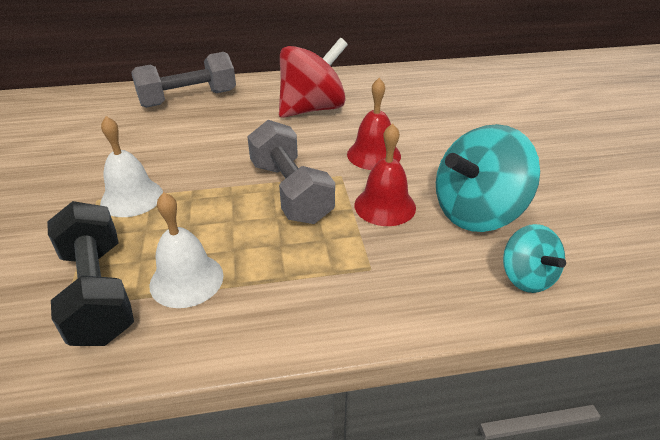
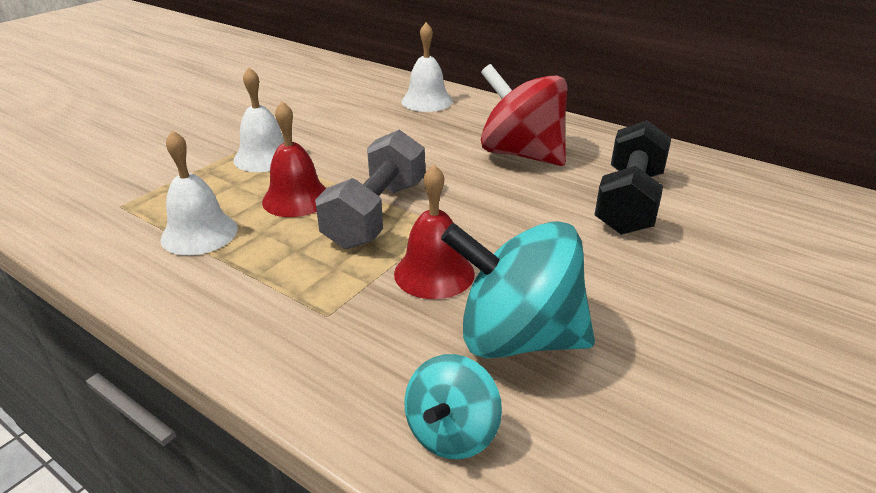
camera: 45 degrees right, 5 degrees down
black dumbbell [47,201,134,346] -> black dumbbell moved to [595,120,671,235]
grey dumbbell [132,52,236,108] -> white bell [402,22,453,112]
red spinning top [279,38,348,118] -> red spinning top turned 150 degrees counterclockwise [481,64,568,166]
red bell [347,78,401,170] -> red bell moved to [262,101,326,217]

